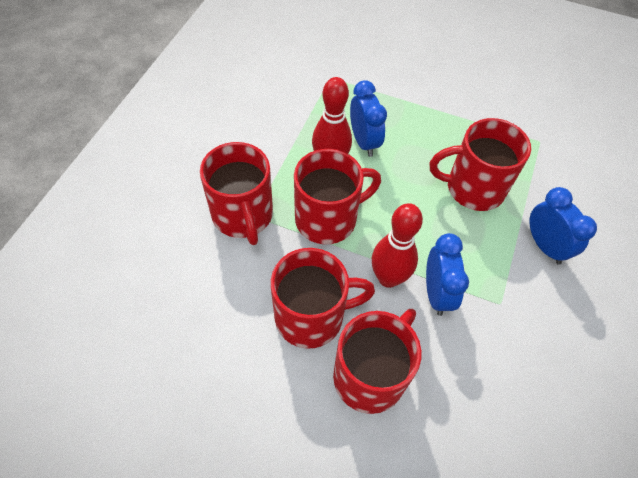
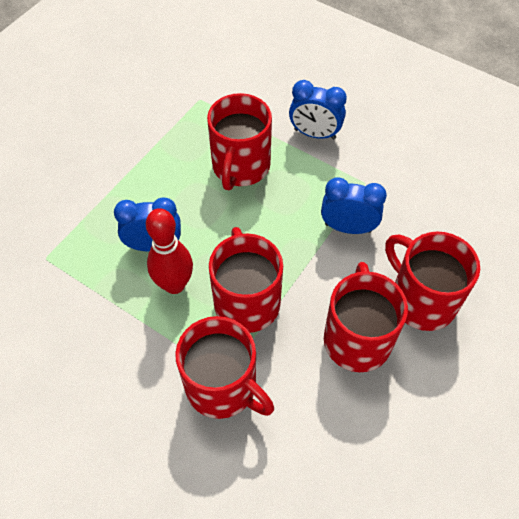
camera: 75 degrees left, 0 degrees up
red mug [200,142,273,245] -> red mug turned 45 degrees clockwise [175,316,274,419]
red bowling pin [372,203,423,288] -> none
blue clock [529,187,597,265] -> blue clock turned 150 degrees counterclockwise [289,80,347,139]

